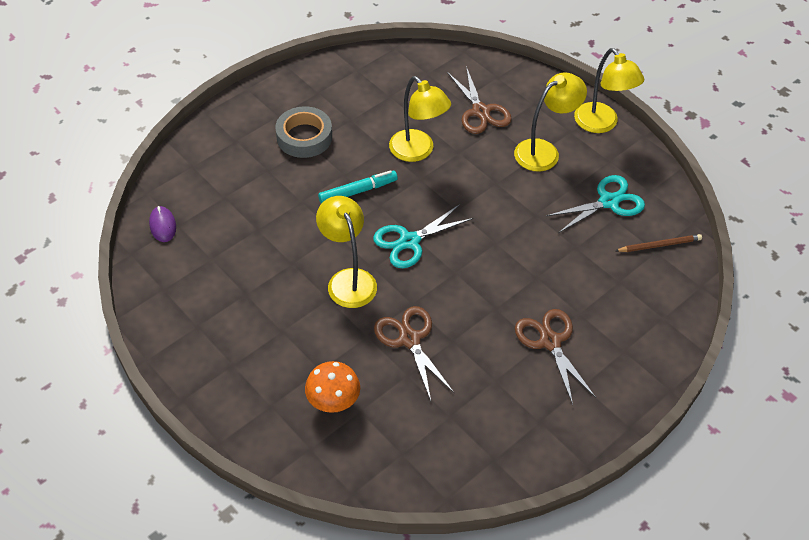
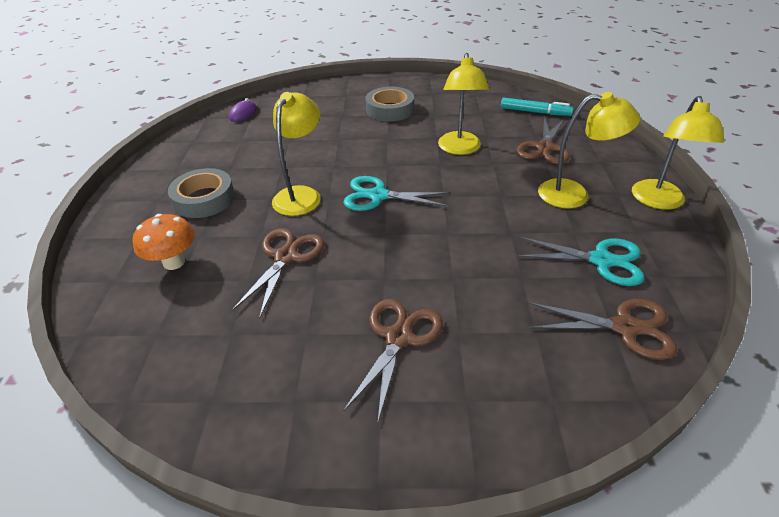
camera: 45 degrees right, 10 degrees down
turquoise marker [318,170,398,204] -> turquoise marker moved to [501,98,574,116]
brown pencil [615,234,702,252] -> brown scissors [528,299,677,360]
none -> grey tape [168,168,235,218]

